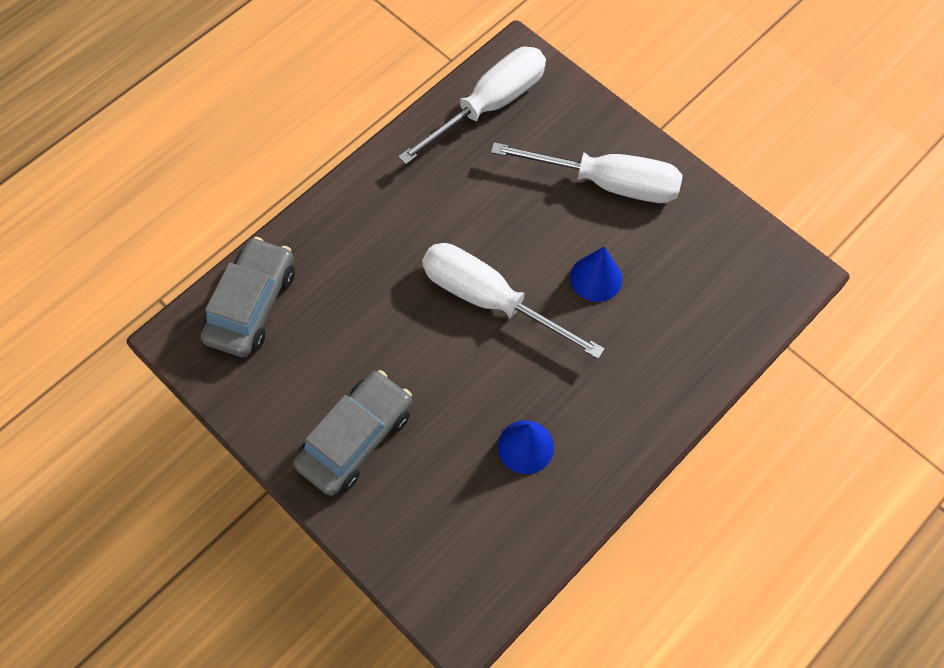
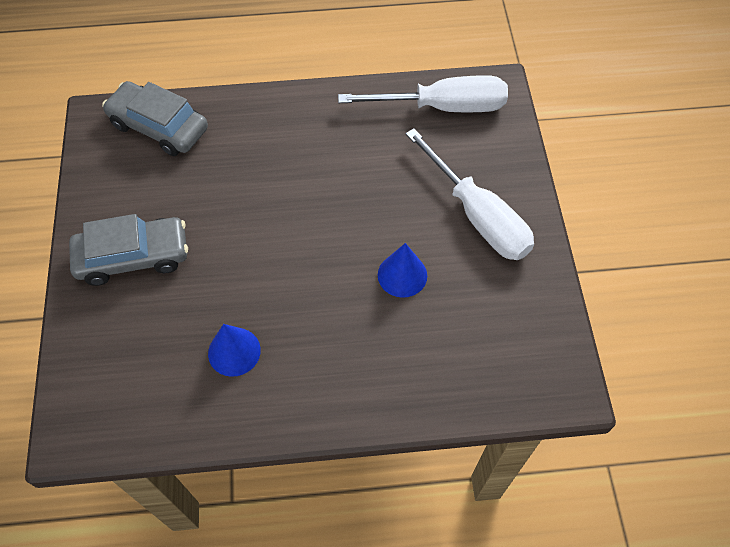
camera: 40 degrees right, 5 degrees down
grey car [201,237,295,357] -> grey car turned 120 degrees counterclockwise [102,81,208,156]
white screwdriver [422,243,605,359] -> none

